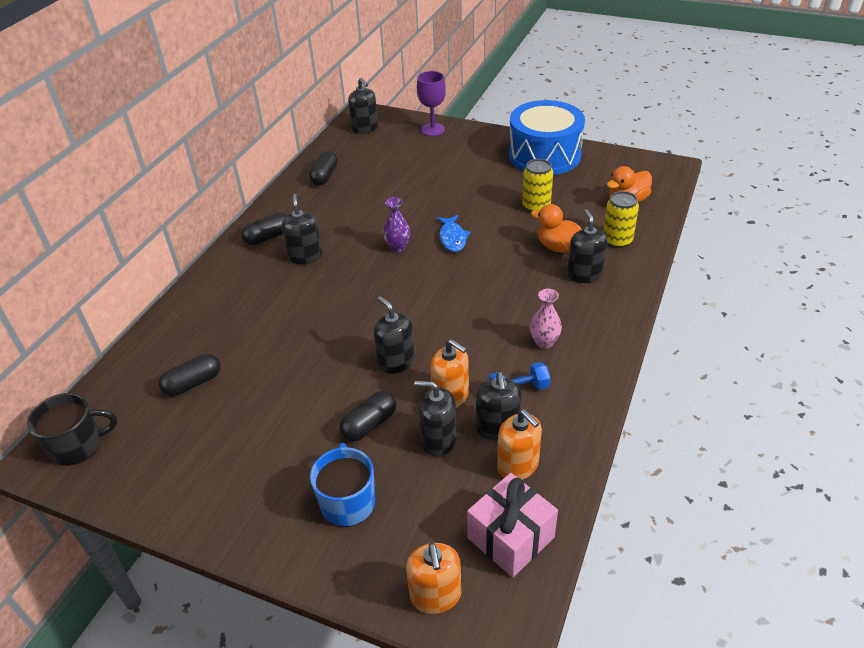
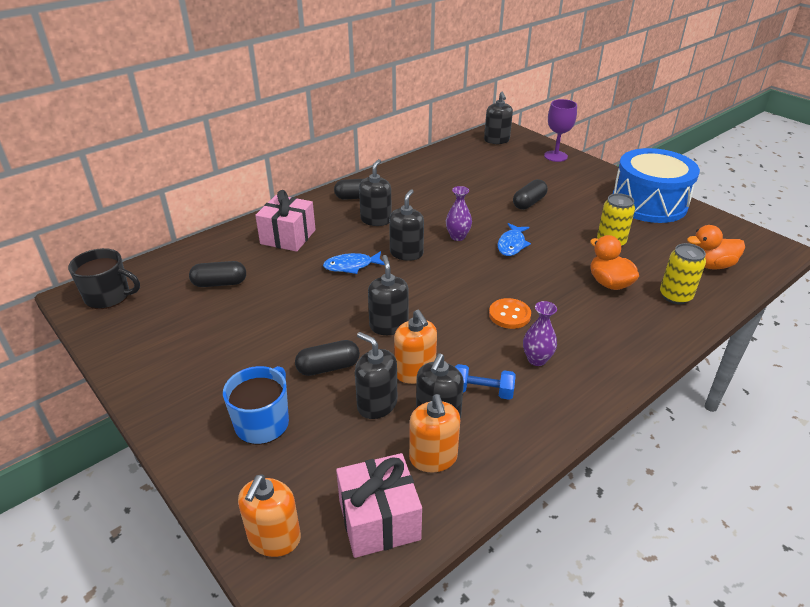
camera: 25 degrees right, 5 degrees down
black capsule [309,151,338,185] -> black capsule moved to [513,179,548,210]
pink vase [530,289,562,349] -> purple vase [523,301,557,366]
black soap dispenser [567,209,608,283] -> black soap dispenser moved to [389,189,424,261]
none -> pink gift [255,190,316,252]
none -> blue fish [323,251,385,274]
none -> orange button [489,298,531,329]

